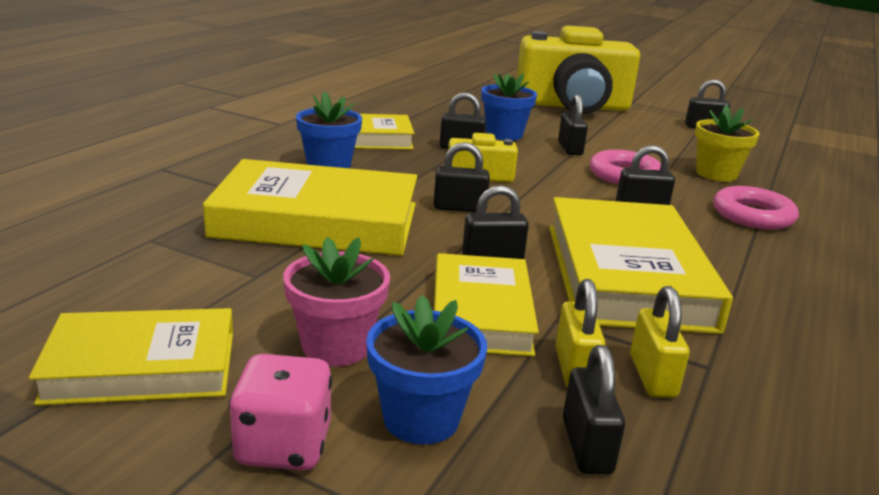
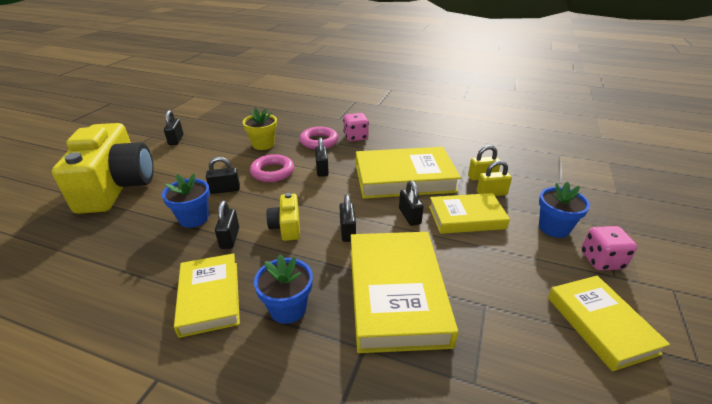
camera: 95 degrees left, 10 degrees up
pink flower pot [283,237,390,367] -> none
black padlock [563,345,625,474] -> none
none -> pink dice [343,113,369,141]

